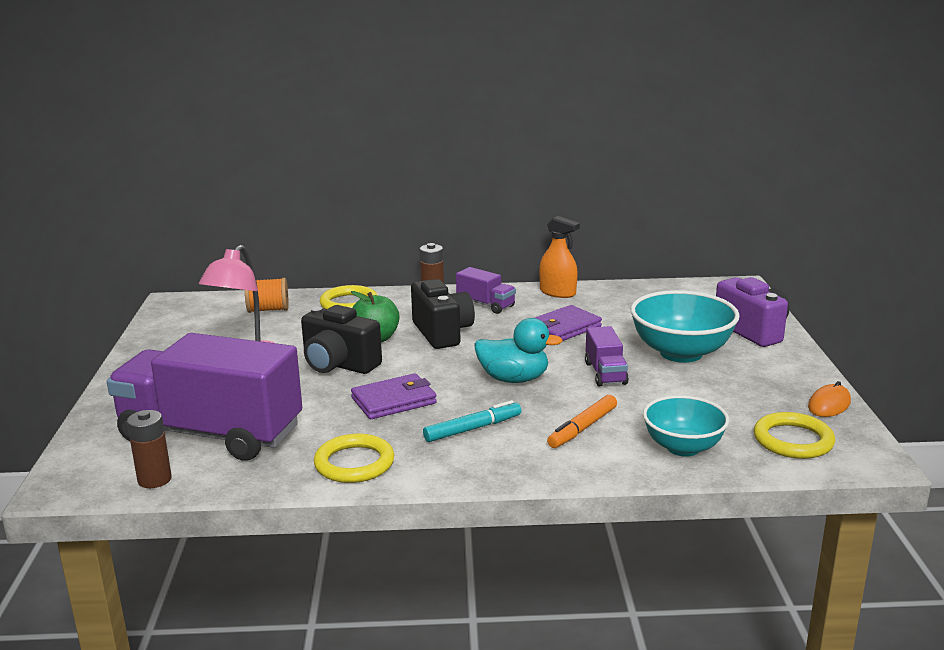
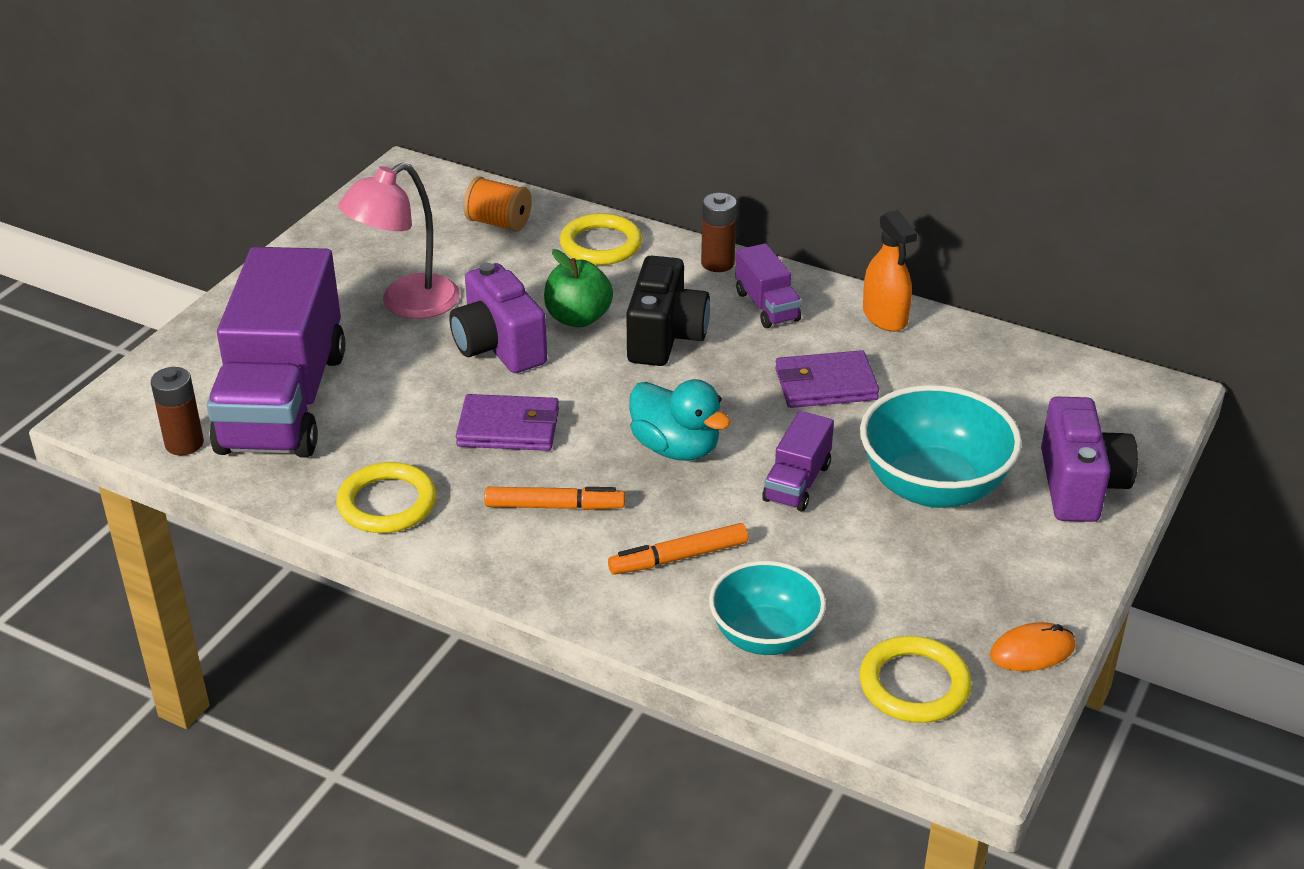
camera: 30 degrees right, 15 degrees up
purple truck [107,333,302,461] -> purple truck turned 135 degrees counterclockwise [207,247,346,458]
black camera [301,305,382,374] -> purple camera [449,263,547,373]
turquoise marker [423,400,521,442] -> orange marker [484,487,625,510]

